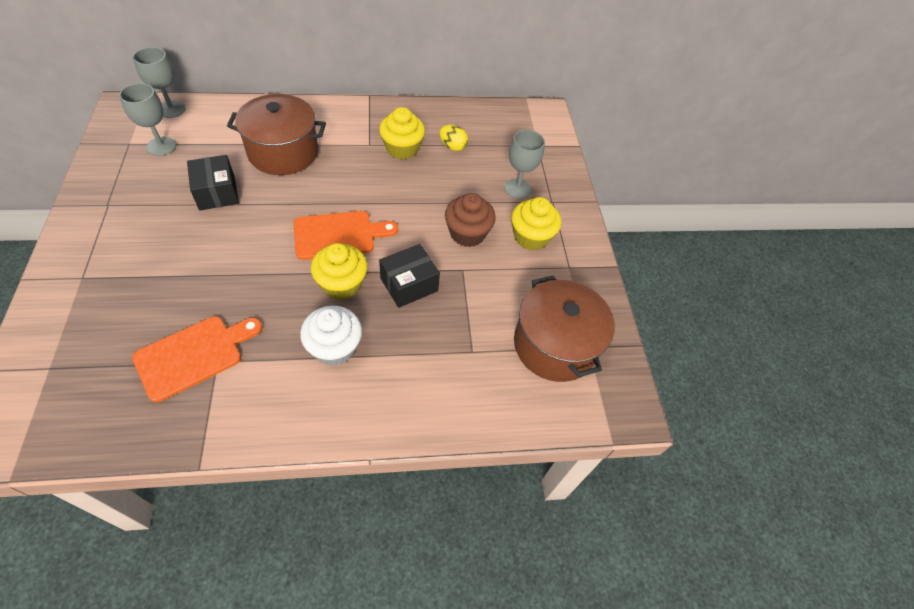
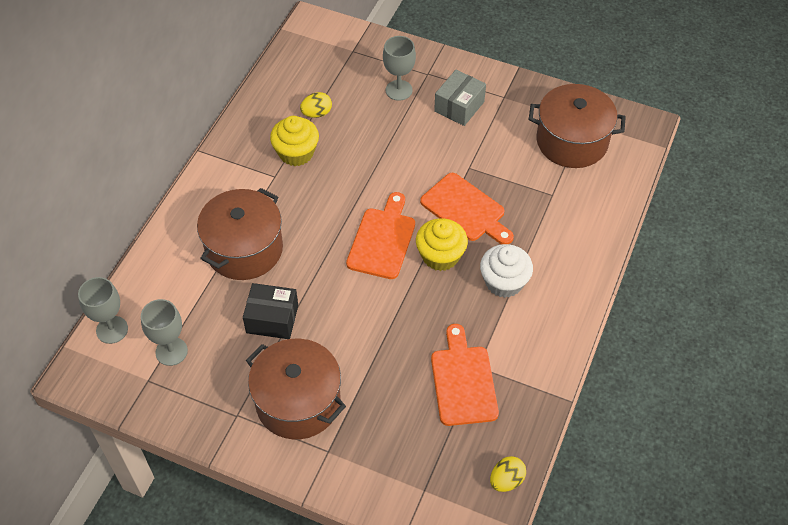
camera: 55 degrees left, 0 degrees up
black box [379,244,440,308] -> orange cutting board [420,173,514,244]
brown cupcake [445,193,496,247] -> none
yellow cupcake [511,197,561,251] -> grey box [434,70,486,126]
none -> brown pot [246,339,346,439]
none -> yellow egg [490,456,526,492]

